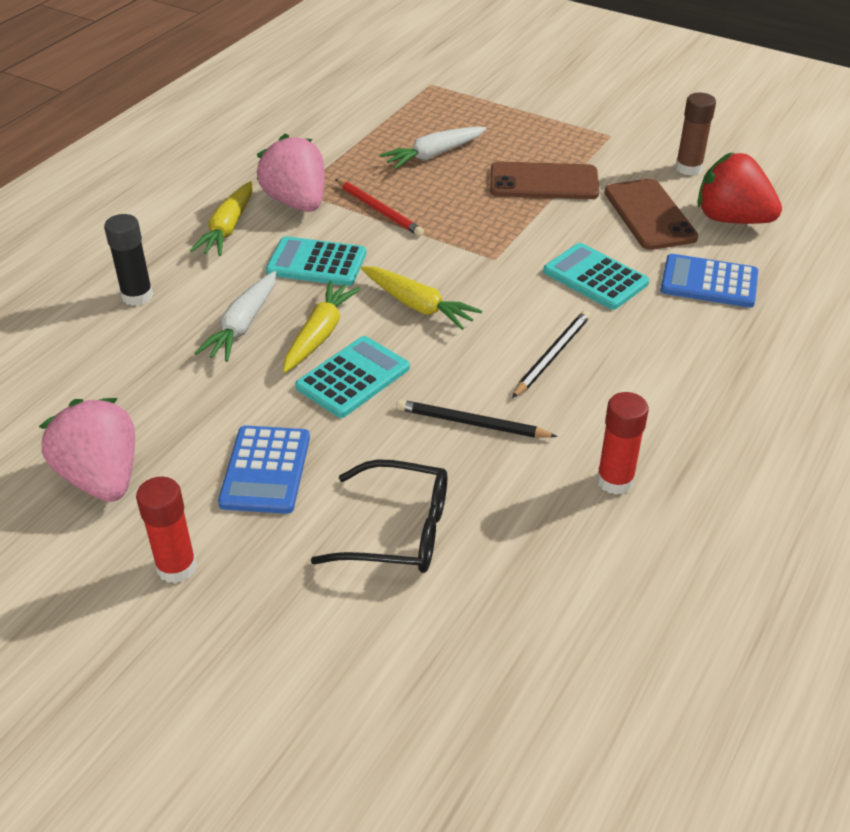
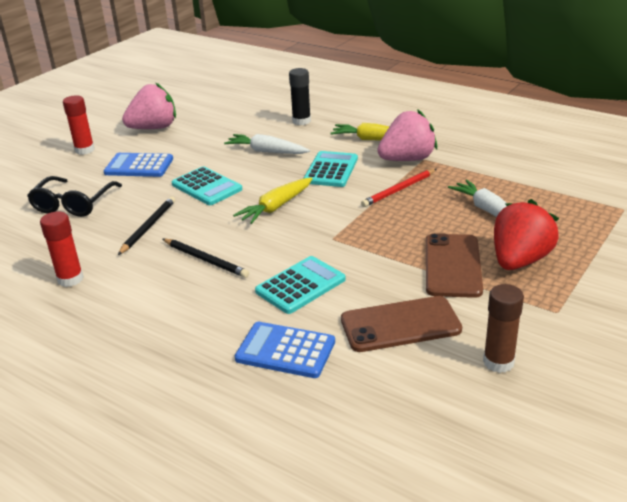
camera: 95 degrees right, 10 degrees down
yellow carrot [283,281,361,373] -> none
blue calculator [660,254,758,308] -> blue calculator turned 90 degrees counterclockwise [235,322,335,378]
red strawberry [697,152,782,224] -> red strawberry moved to [494,199,559,270]

